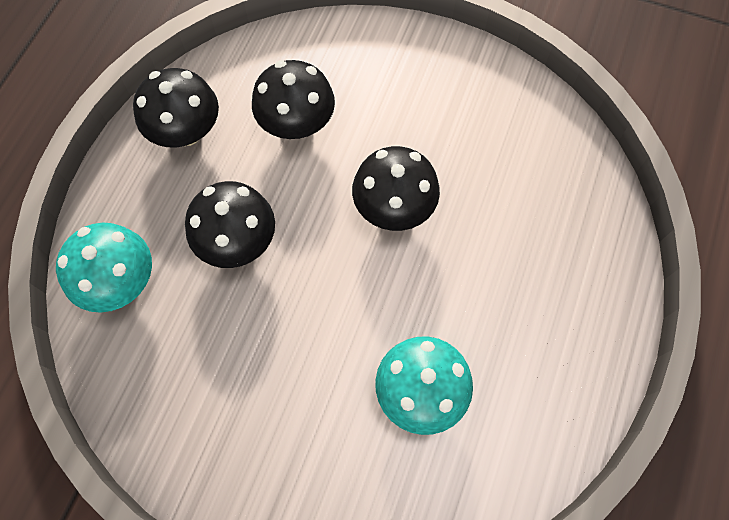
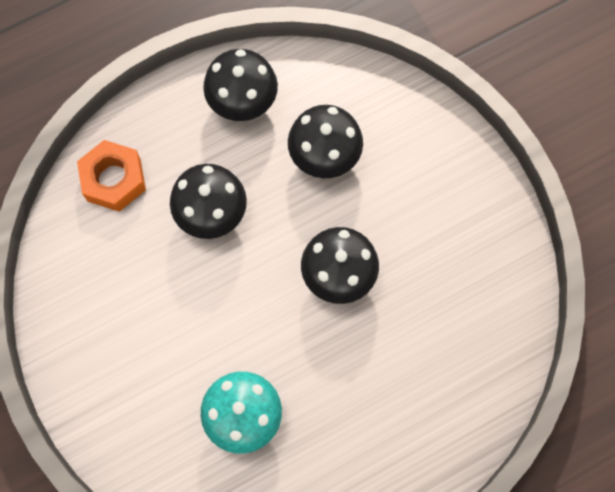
camera: 40 degrees right, 5 degrees up
turquoise mushroom [56,223,152,313] -> orange nut [77,140,146,212]

